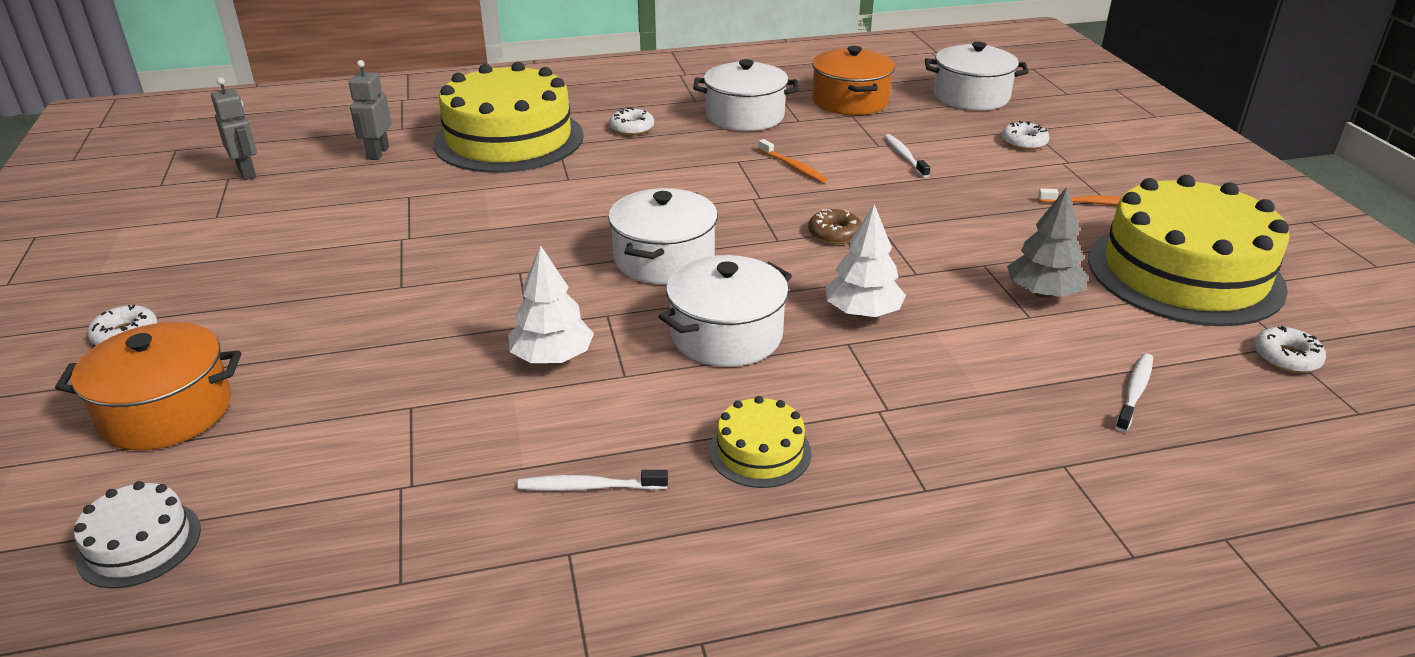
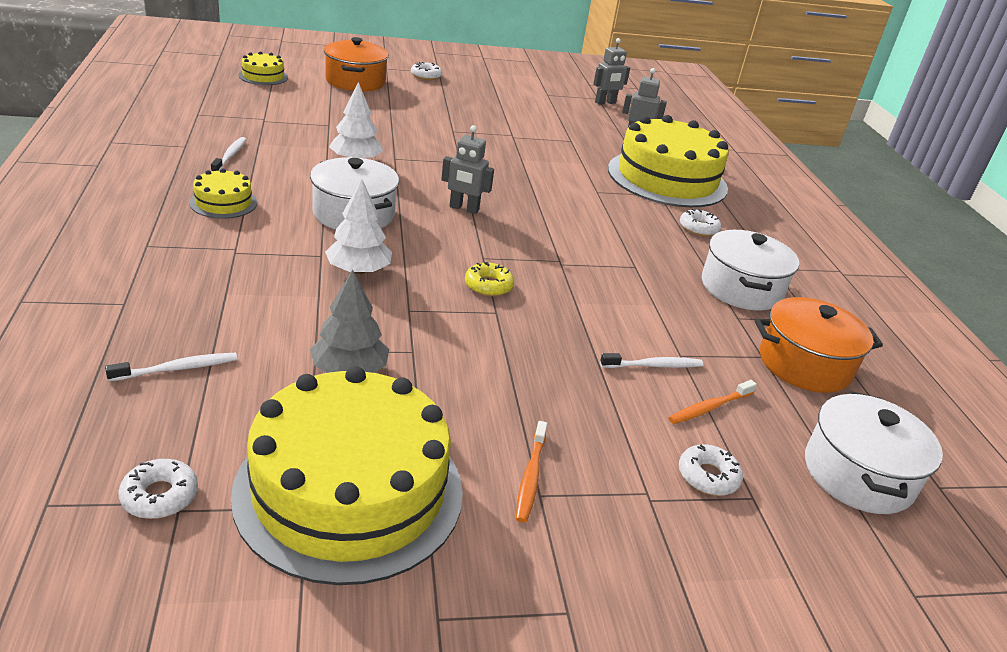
camera: 90 degrees right, 0 degrees up
white cake [74,481,201,589] -> yellow cake [238,51,288,85]
white pot [608,188,718,284] -> grey robot [441,125,494,214]
orange toothbrush [758,139,827,183] -> orange toothbrush moved to [668,380,757,424]
brown donut [808,209,861,244] -> yellow donut [465,262,514,296]
white toothbrush [1115,353,1153,432] -> white toothbrush turned 60 degrees counterclockwise [105,353,237,382]

